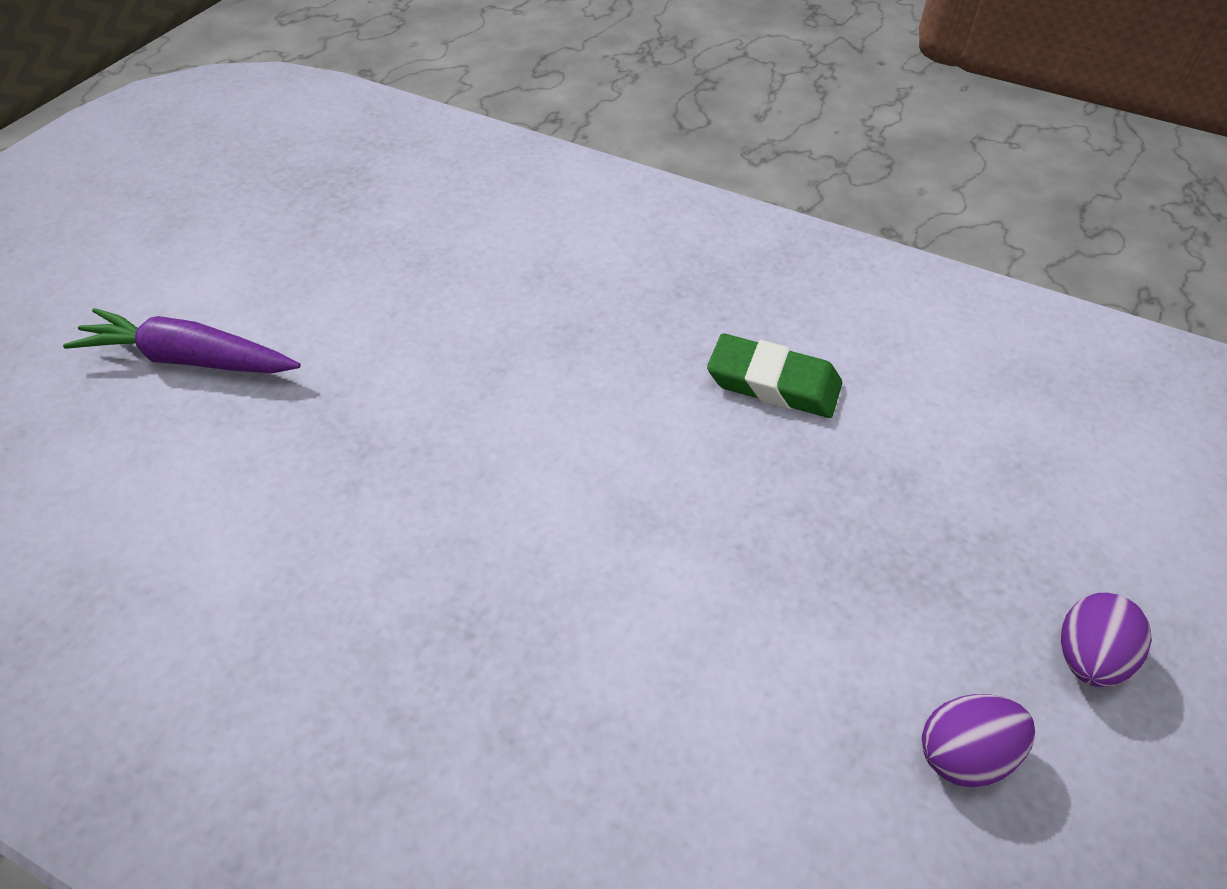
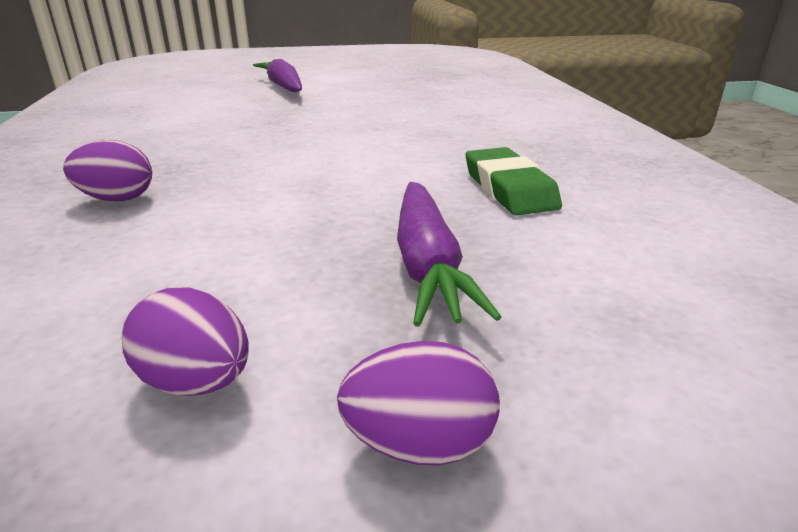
camera: 55 degrees right, 20 degrees down
none -> purple egg [63,140,152,201]
none -> purple carrot [397,182,501,327]

